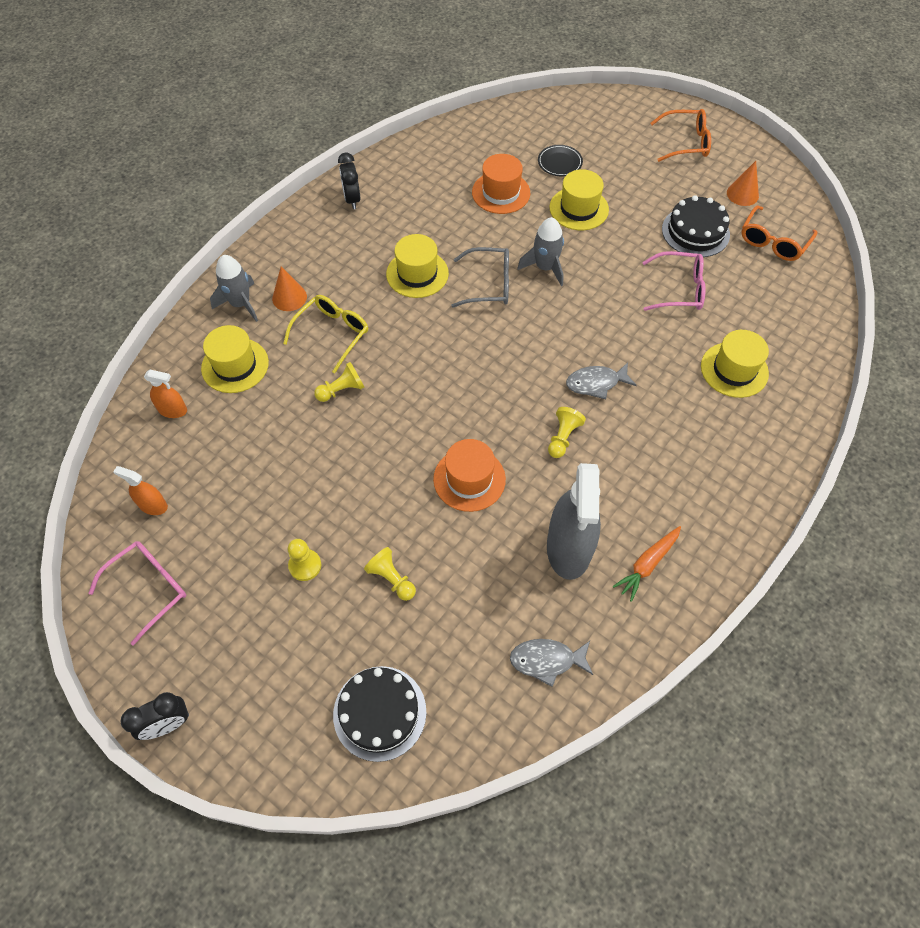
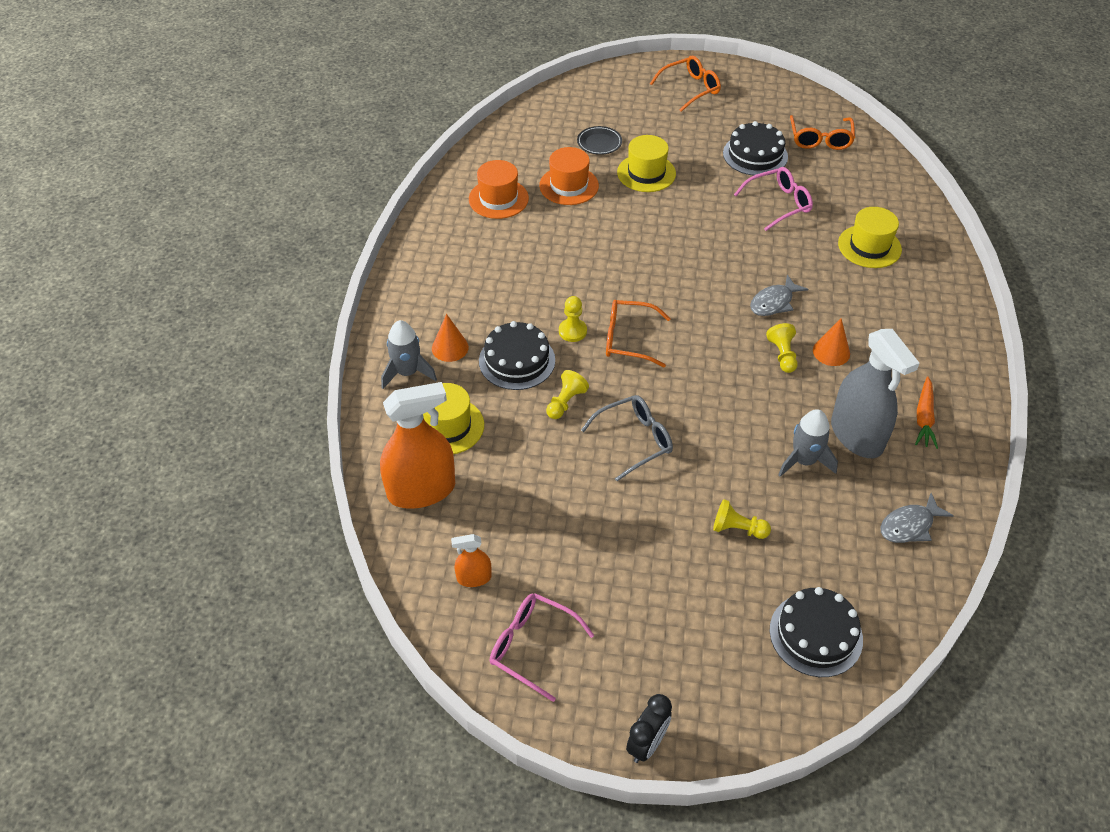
camera: 30 degrees left, 10 degrees down
pink glasses [89,541,186,646] -> pink glasses turned 75 degrees counterclockwise [490,593,595,702]
orange spray bottle [144,370,187,418] -> orange spray bottle [380,382,455,509], size x2.11
yellow glasses [283,295,368,373] -> black cake [479,321,555,390]
yellow pawn [288,539,321,581] -> yellow pawn moved to [559,296,587,342]
black clock [338,153,361,210] -> none
yellow hat [386,234,449,298] -> none
orange hat [433,439,506,512] -> orange hat moved to [469,160,529,219]
grey glasses [451,247,509,308] -> grey glasses moved to [581,395,673,481]
grey rocket [517,217,564,286] -> grey rocket moved to [778,409,838,477]
orange cone [727,161,759,206] -> orange cone moved to [813,318,850,366]
none -> orange glasses [606,300,671,368]

